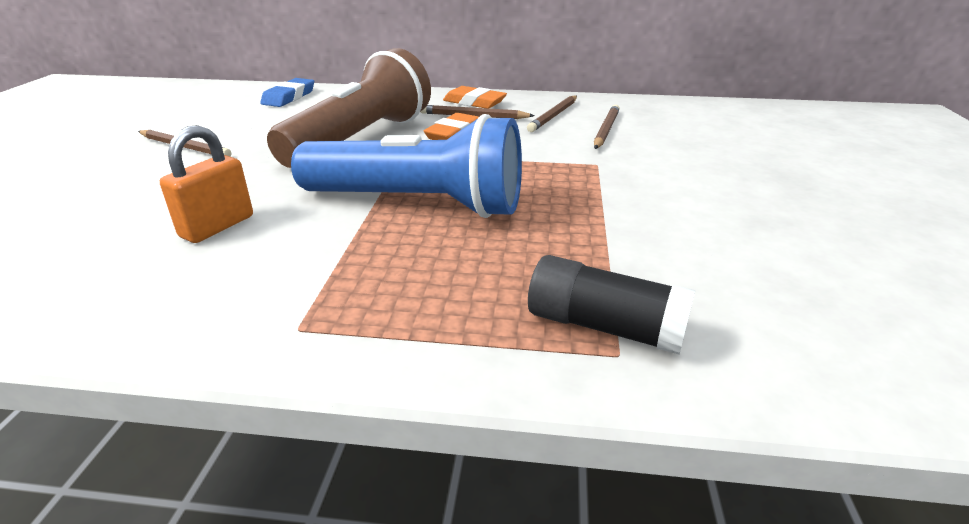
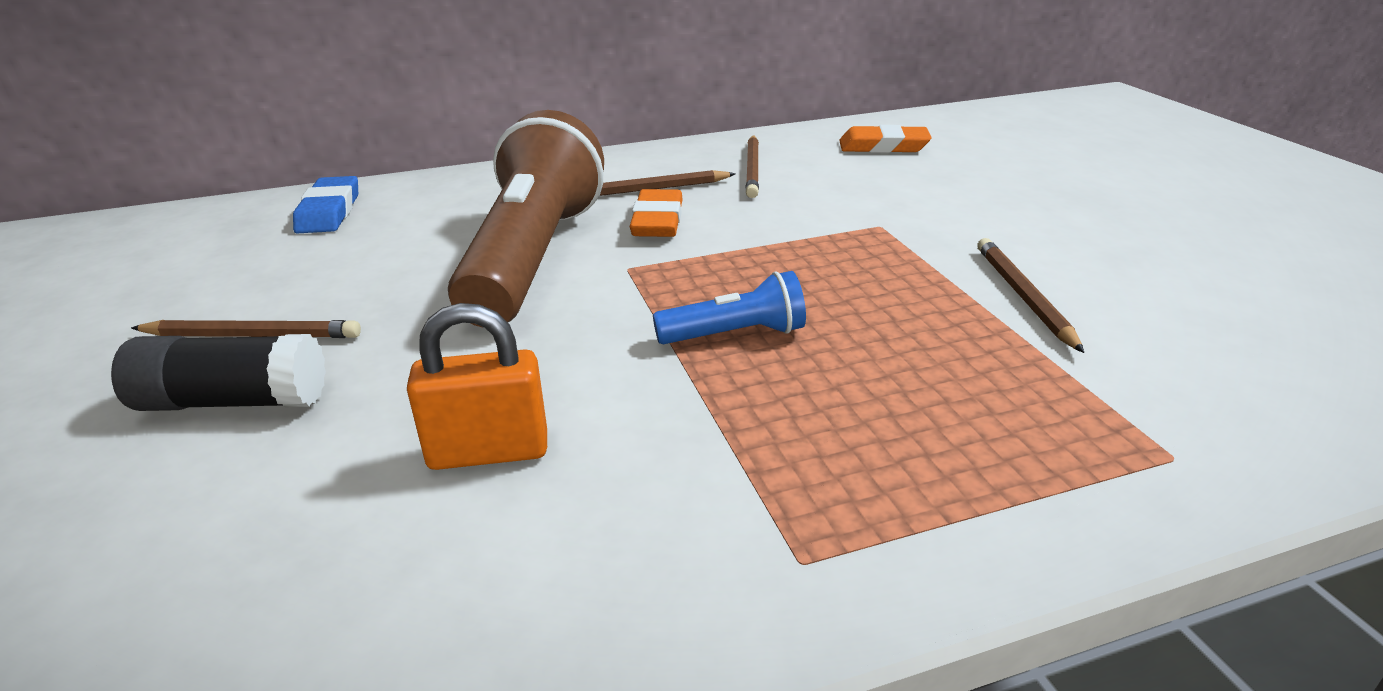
camera: 25 degrees left, 0 degrees up
orange padlock [160,125,253,243] -> orange padlock turned 75 degrees clockwise [407,303,547,470]
blue flashlight [291,114,522,218] -> blue flashlight [653,271,806,344], size x0.45
orange eraser [443,86,507,109] -> orange eraser moved to [839,125,932,153]
black glue stick [528,255,696,355] -> black glue stick moved to [111,334,326,411]
brown pencil [594,105,620,149] -> brown pencil moved to [977,238,1084,353]

